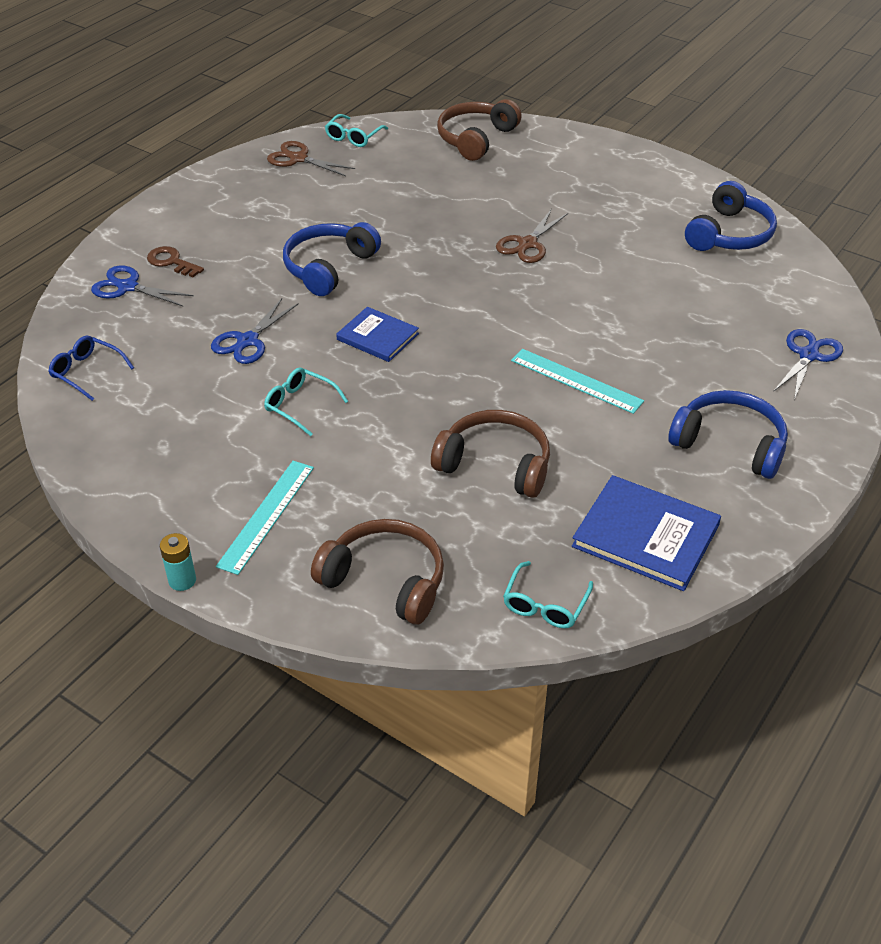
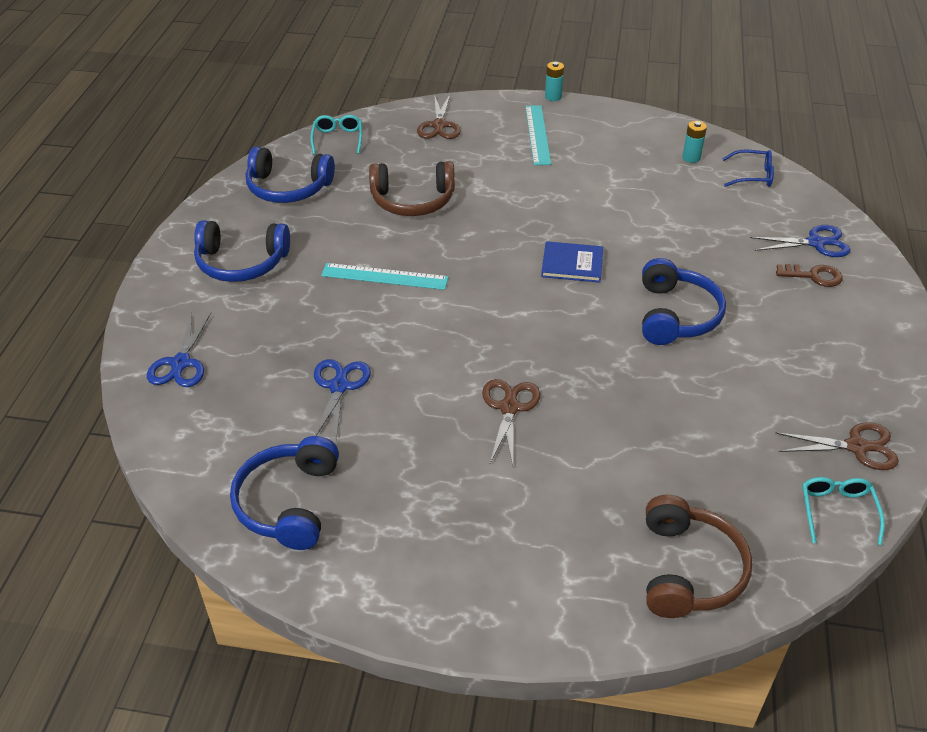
camera: 155 degrees right, 0 degrees up
blue scissors [211,298,299,364] -> blue scissors moved to [314,359,371,441]
turquoise glasses [264,367,348,436] -> none
brown headphones [311,519,444,625] -> brown scissors [417,95,461,139]
blue book [572,475,721,591] -> blue headphones [246,147,335,203]
none -> turquoise battery [682,121,707,163]

